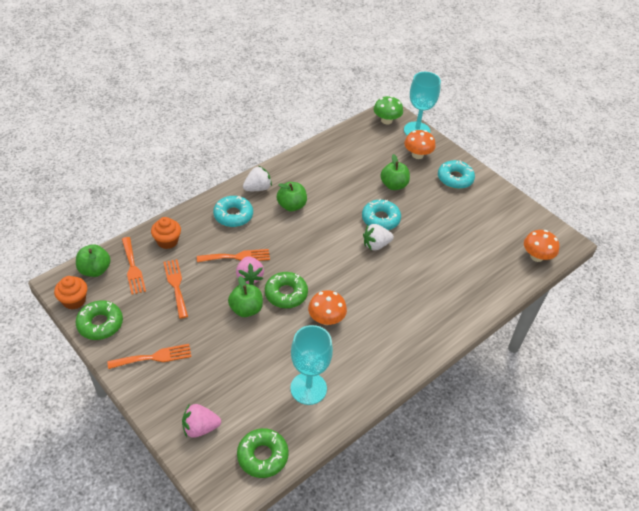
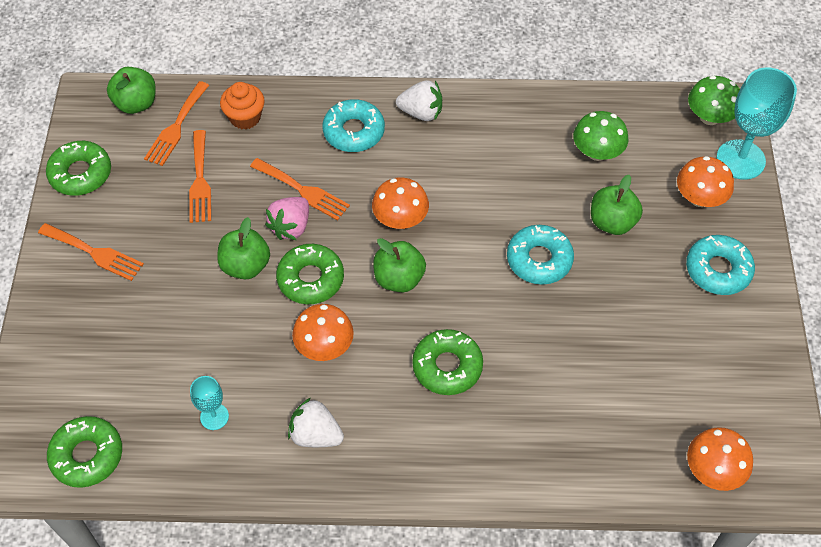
camera: 45 degrees right, 10 degrees up
orange cupcake [54,276,87,310] -> none
orange fork [164,259,188,319] -> orange fork turned 150 degrees clockwise [189,130,211,223]
pink strawberry [182,404,221,438] -> none
green apple [277,182,307,211] -> green apple moved to [373,238,426,292]
turquoise goblet [290,325,333,405] -> turquoise goblet [190,376,229,430], size x0.52
white strawberry [363,224,394,250] -> white strawberry moved to [288,398,344,447]
none -> orange mushroom [372,177,429,229]
none -> green donut [412,329,483,395]
none -> green mushroom [573,111,628,161]

